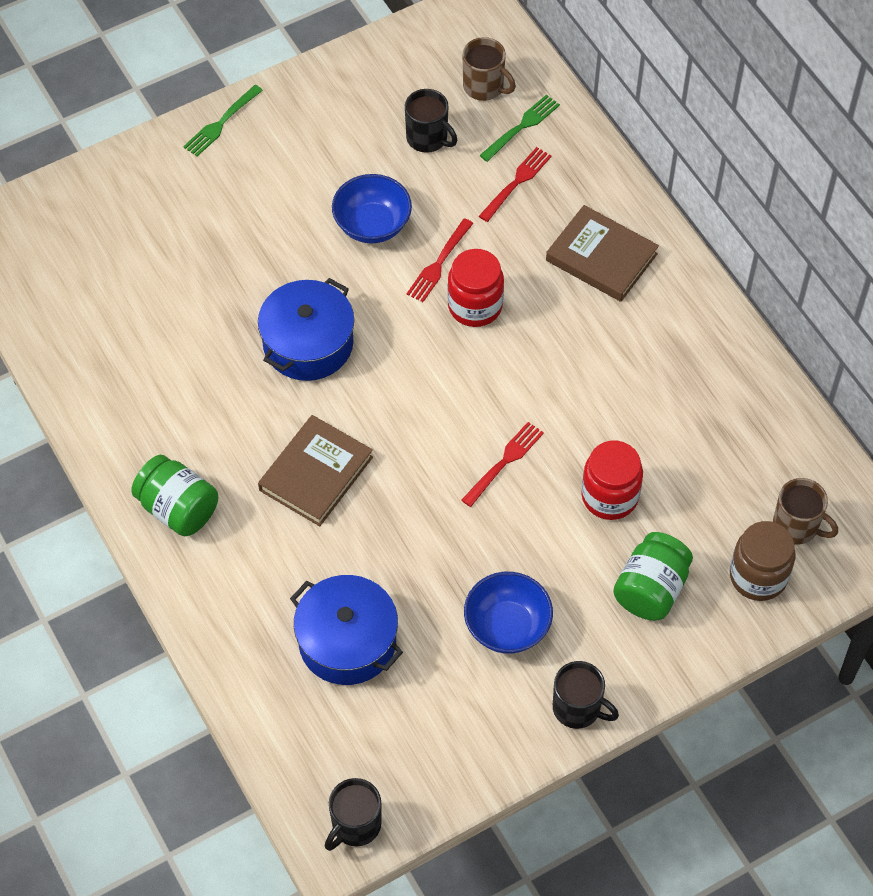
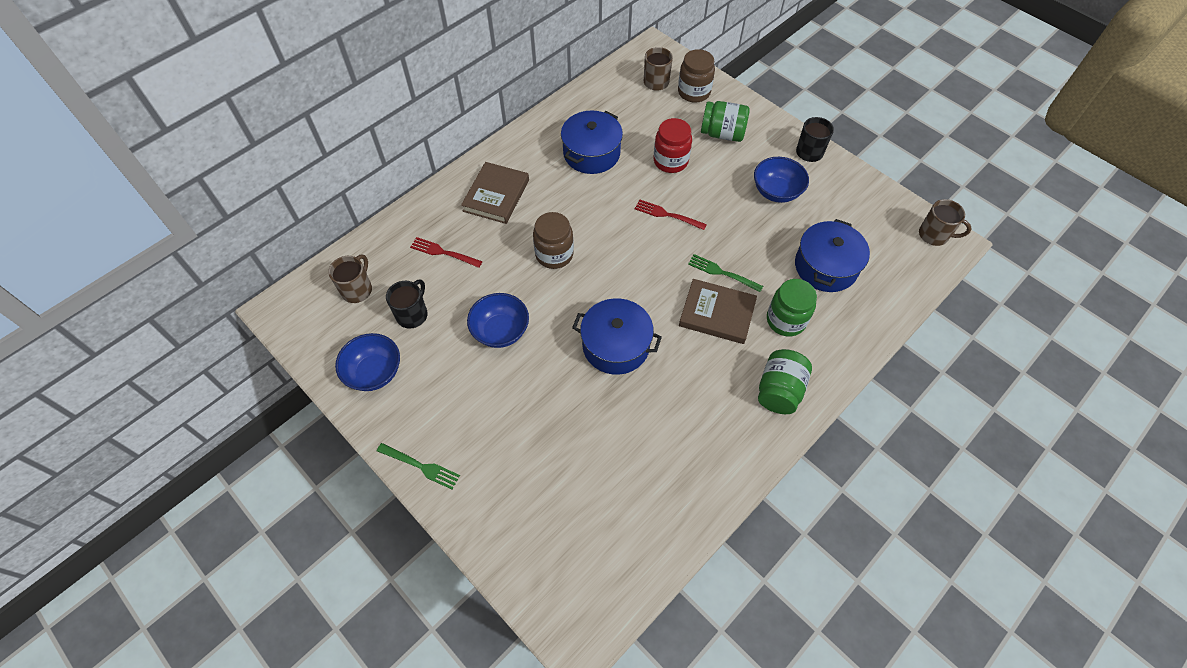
camera: 105 degrees left, 0 degrees up
black mug [325,778,381,851] -> brown mug [919,199,972,246]
red fork [407,218,474,302] -> none
red jar [447,249,504,327] -> brown jar [533,212,574,269]
green fork [479,94,560,162] -> green fork moved to [688,254,763,292]
none -> blue bowl [335,333,400,391]
none -> blue pot [561,111,623,174]
none -> green jar [767,279,817,336]

